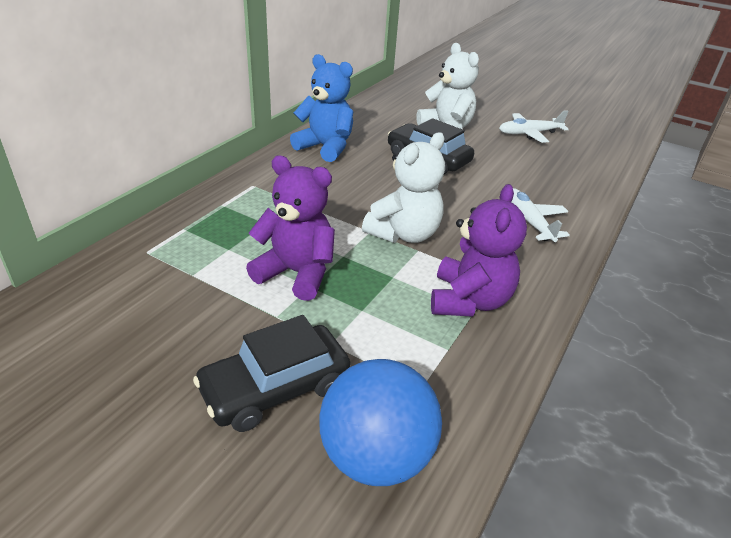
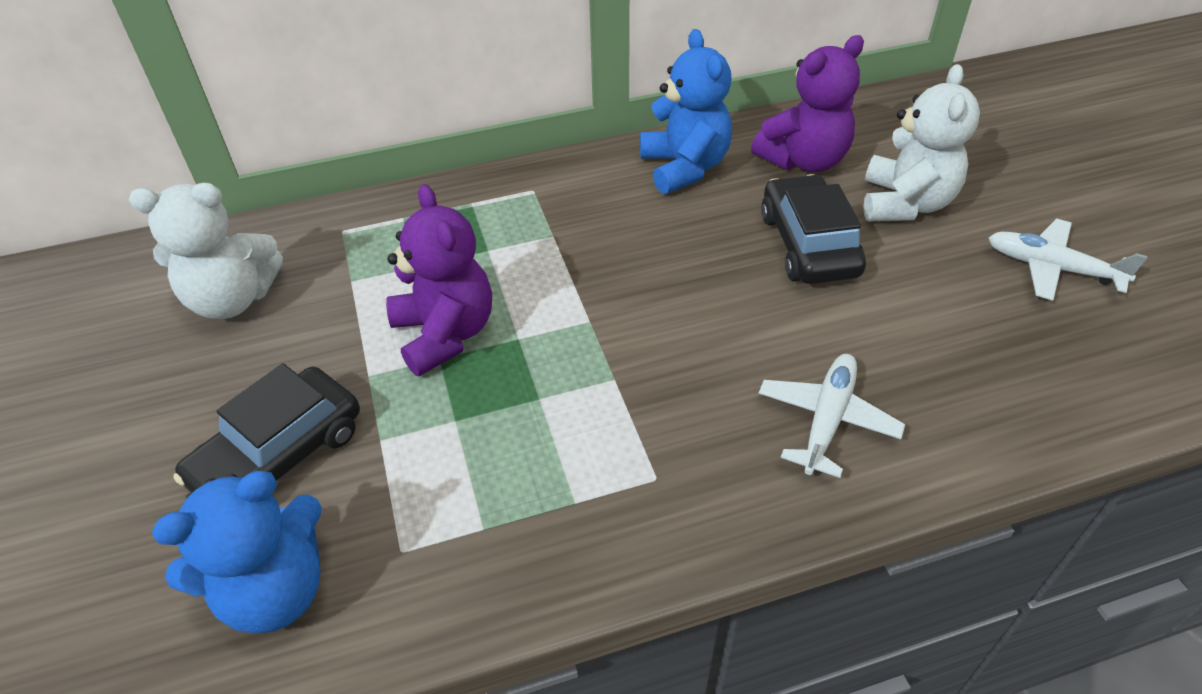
camera: 45 degrees right, 10 degrees up
black car [193,315,351,432] -> black car turned 60 degrees counterclockwise [173,363,360,493]
blue ball [319,359,442,486] -> blue teddy bear [152,471,322,633]
white teddy bear [362,132,445,243] -> white teddy bear moved to [129,183,283,319]
purple teddy bear [431,184,527,317] -> purple teddy bear moved to [751,35,864,172]

